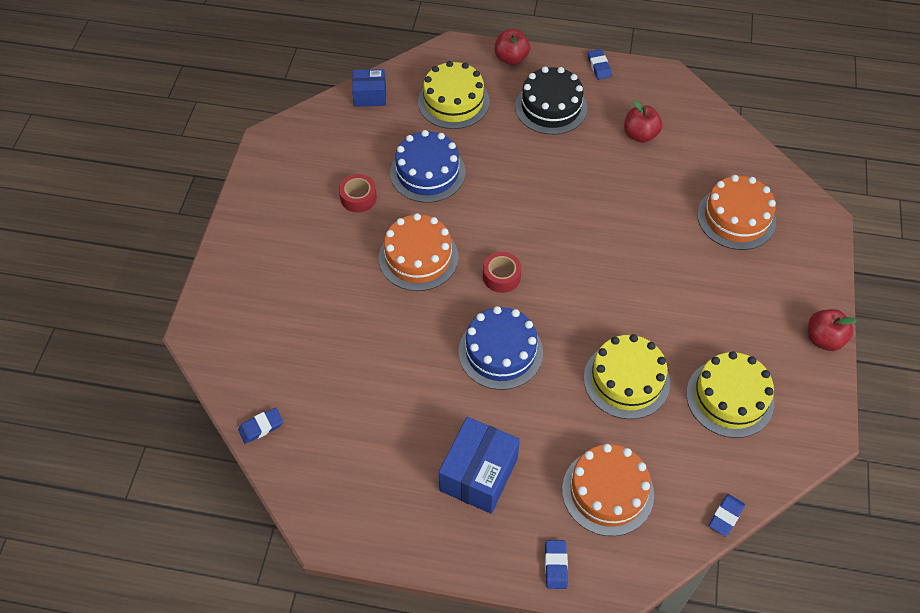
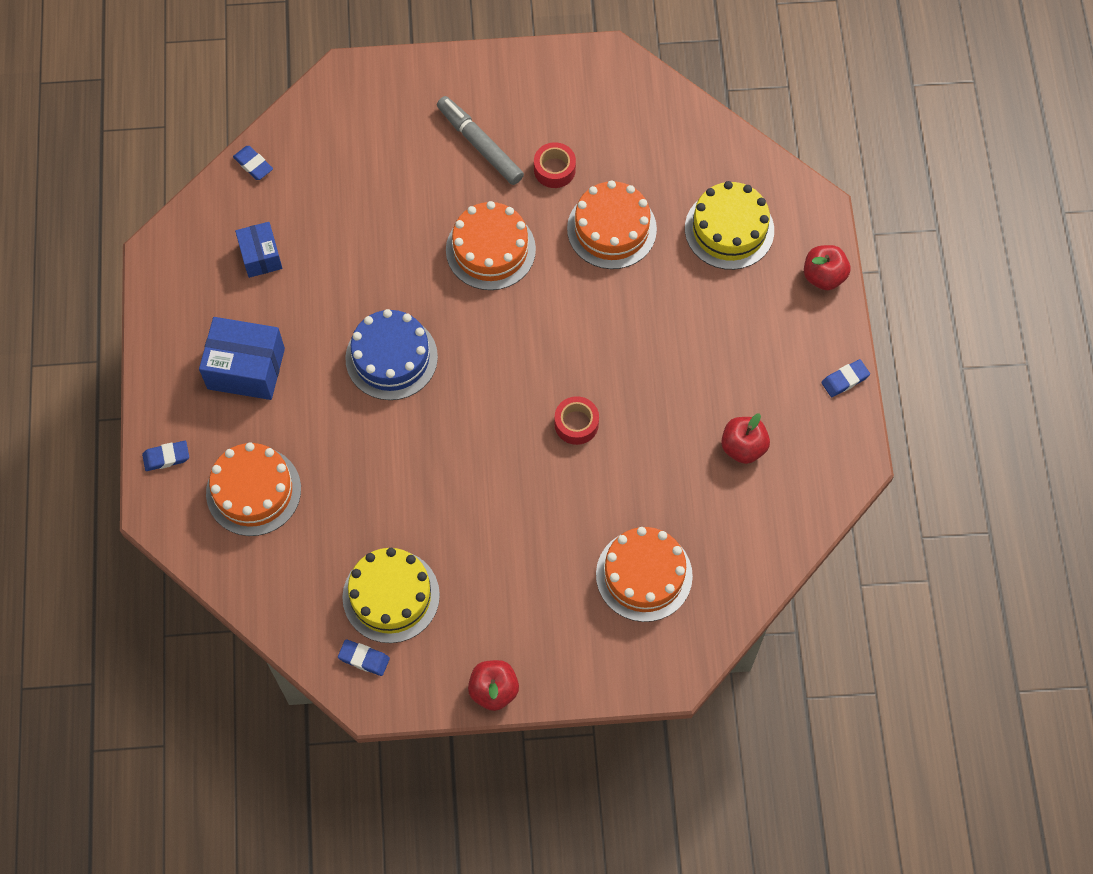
camera: 75 degrees right, 10 degrees up
blue box [352,69,386,107] -> blue box moved to [235,222,282,278]
blue cake [390,130,465,203] -> orange cake [567,180,657,269]
red tape [483,252,522,293] -> red tape moved to [554,396,599,445]
black cake [515,67,587,135] -> none
yellow cake [584,334,670,419] -> none
blue eraser [709,494,745,537] -> blue eraser moved to [338,639,390,676]
none -> grey marker [437,96,524,185]

